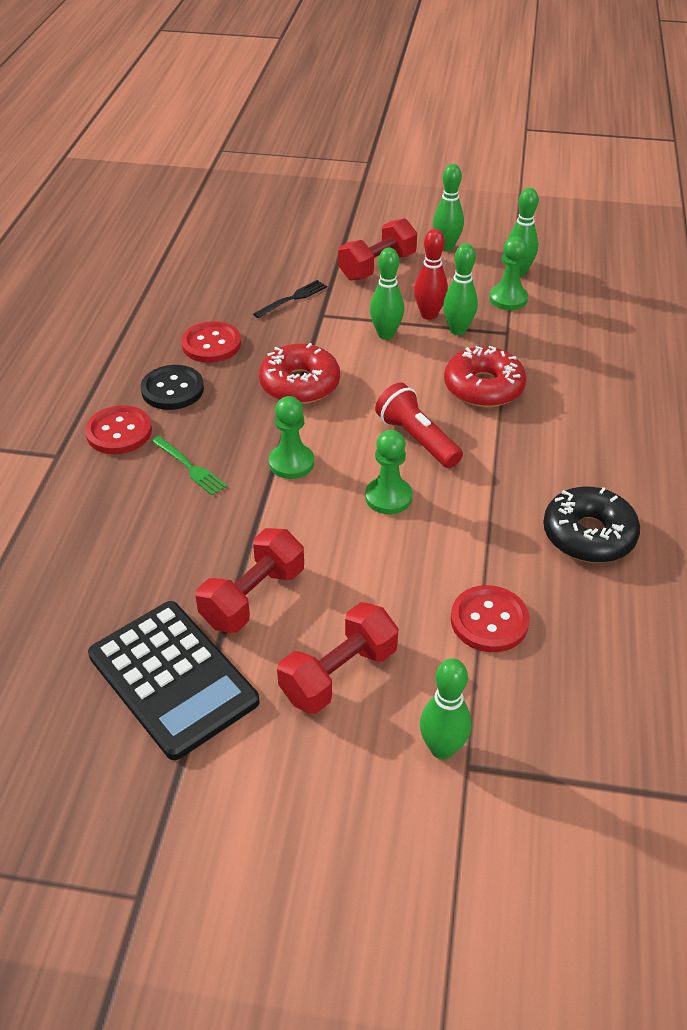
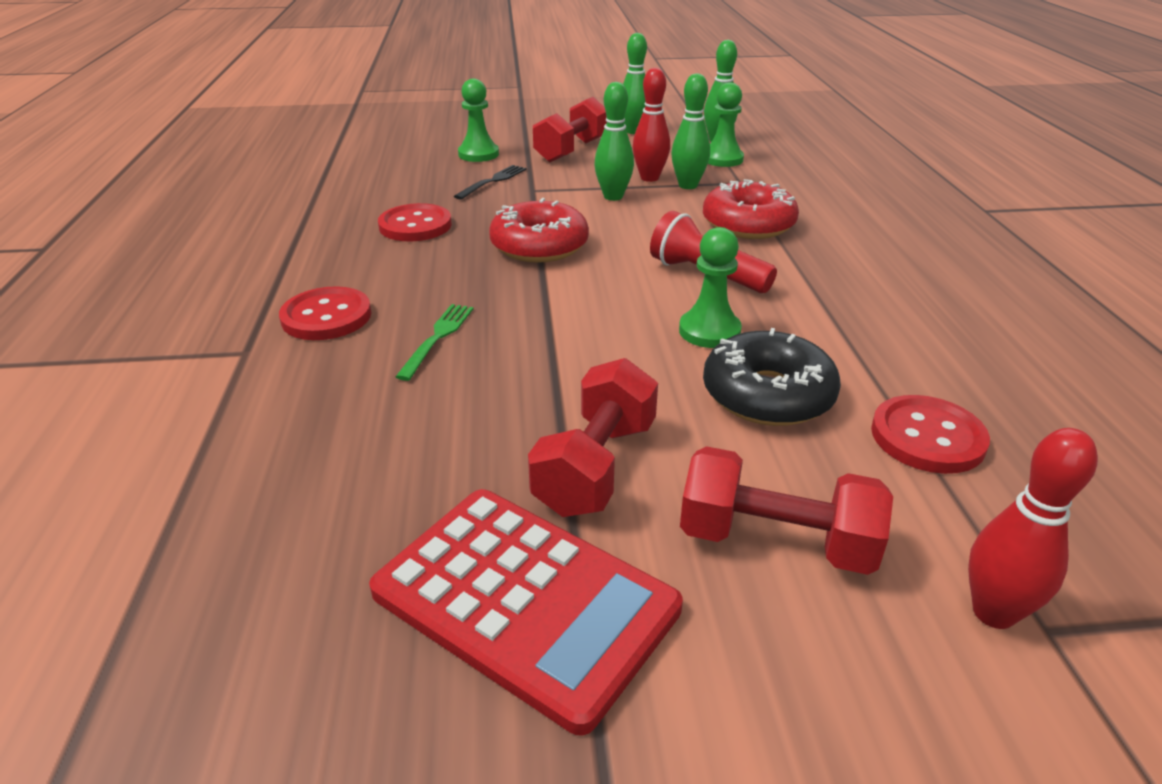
camera: 15 degrees left, 10 degrees down
black calculator [88,601,259,760] -> red calculator [369,489,683,735]
black button [141,365,204,410] -> none
green fork [151,436,227,496] -> green fork turned 105 degrees counterclockwise [396,304,473,381]
green pawn [269,396,314,479] -> green pawn moved to [458,79,499,162]
red dumbbell [277,602,398,714] -> red dumbbell turned 75 degrees clockwise [680,446,893,575]
green bowling pin [420,658,471,759] -> red bowling pin [968,428,1098,629]
black donut [543,487,640,563] -> black donut moved to [703,328,841,426]

